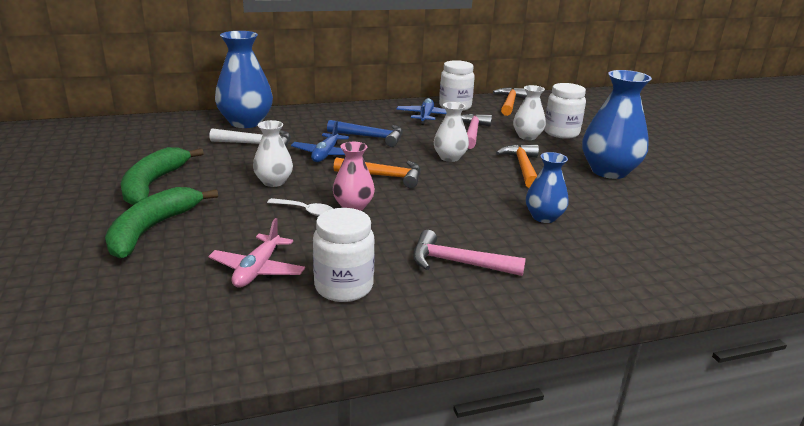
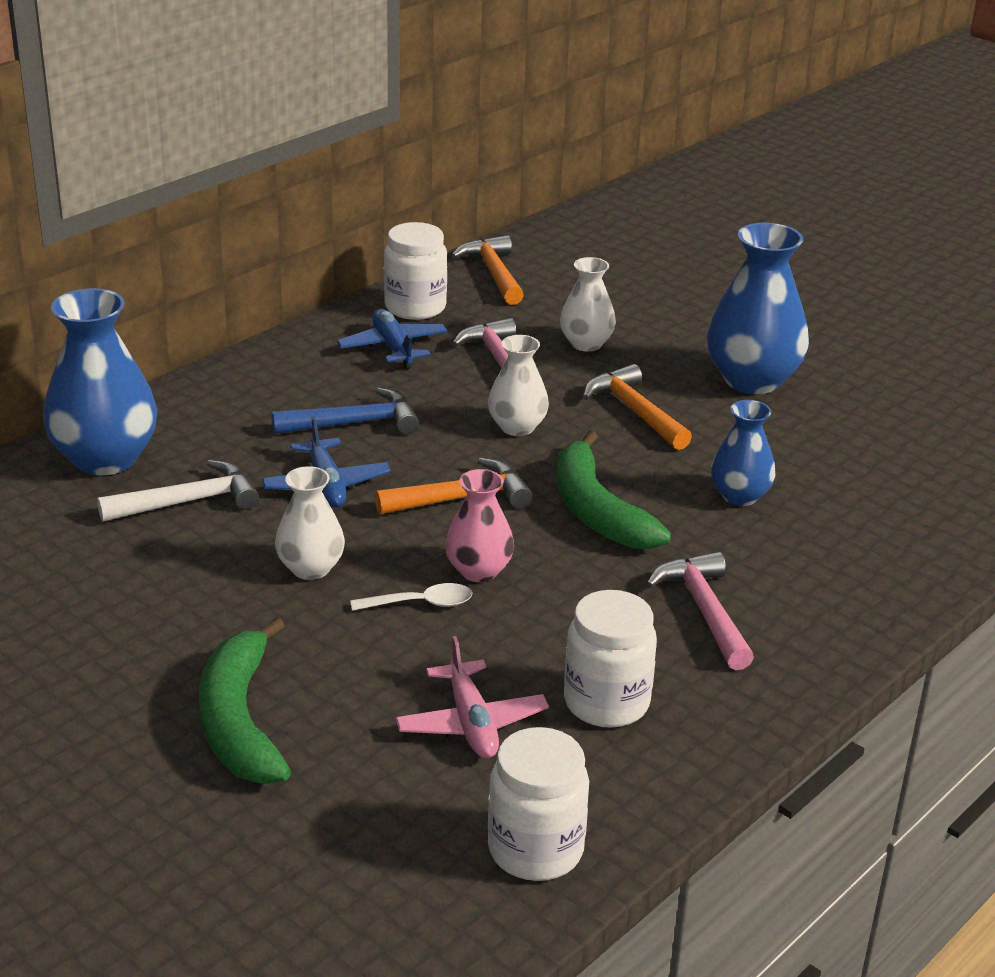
camera: 30 degrees left, 5 degrees up
green banana [121,147,204,205] -> green banana moved to [556,430,671,549]
pink hammer [413,230,526,276] -> pink hammer turned 90 degrees clockwise [646,551,754,670]
white jar [544,83,586,139] -> white jar moved to [488,727,589,881]

